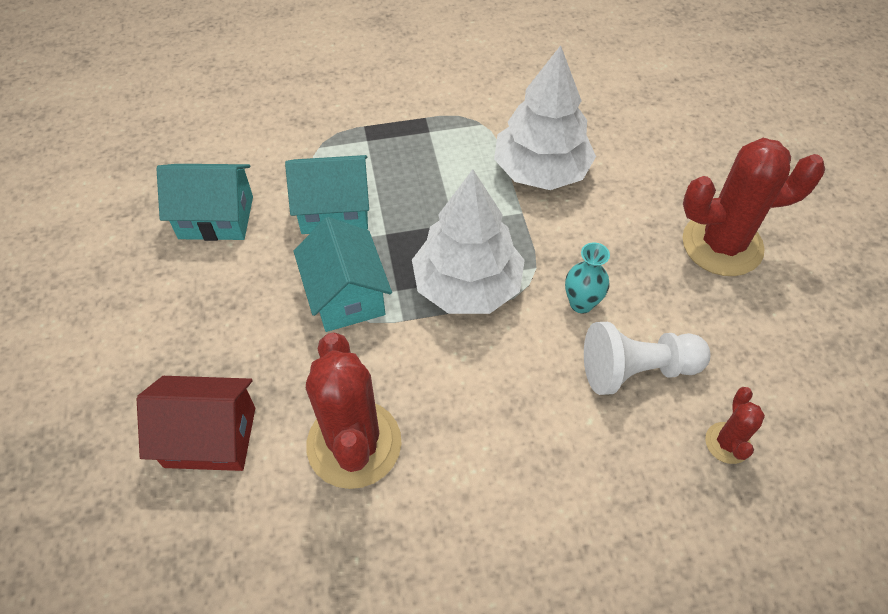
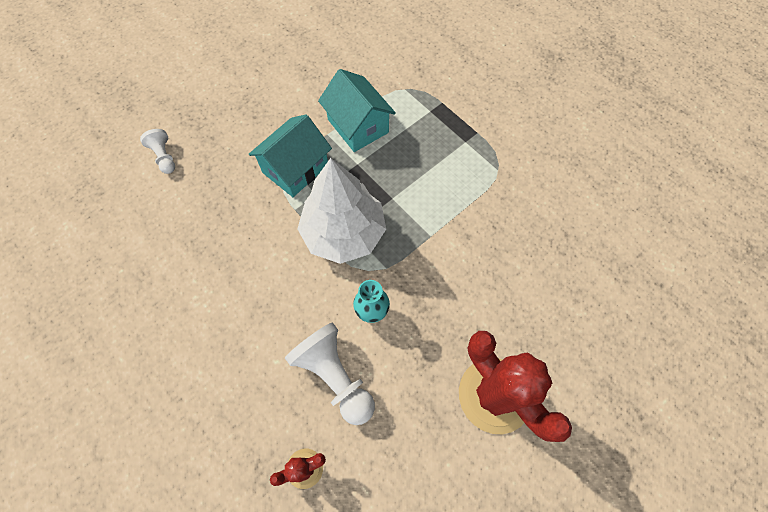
camera: 60 degrees right, 10 degrees up
red house [137,376,255,471] -> white pawn [140,129,175,174]
turquoise house [156,164,253,241] -> none
red cactus [306,333,402,489] -> none
white tree [494,45,596,190] -> none

